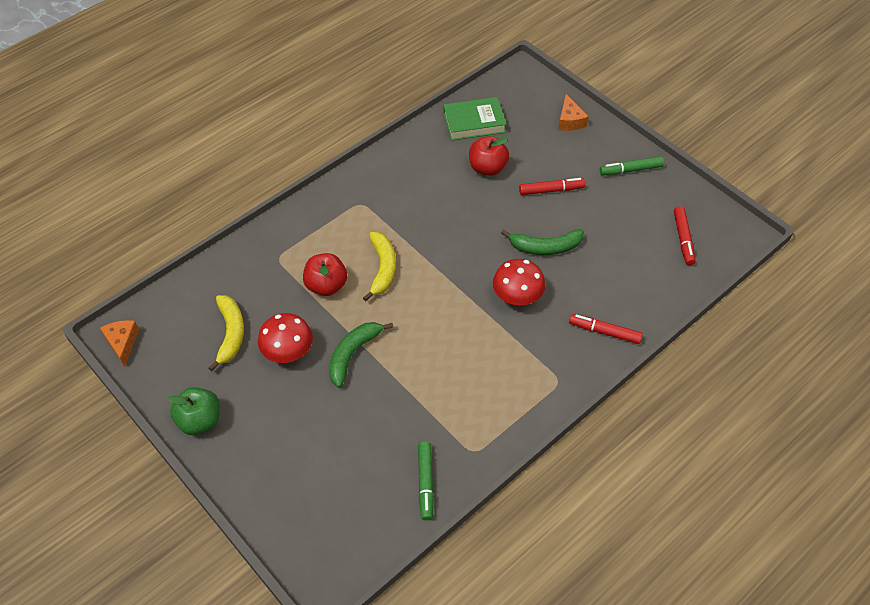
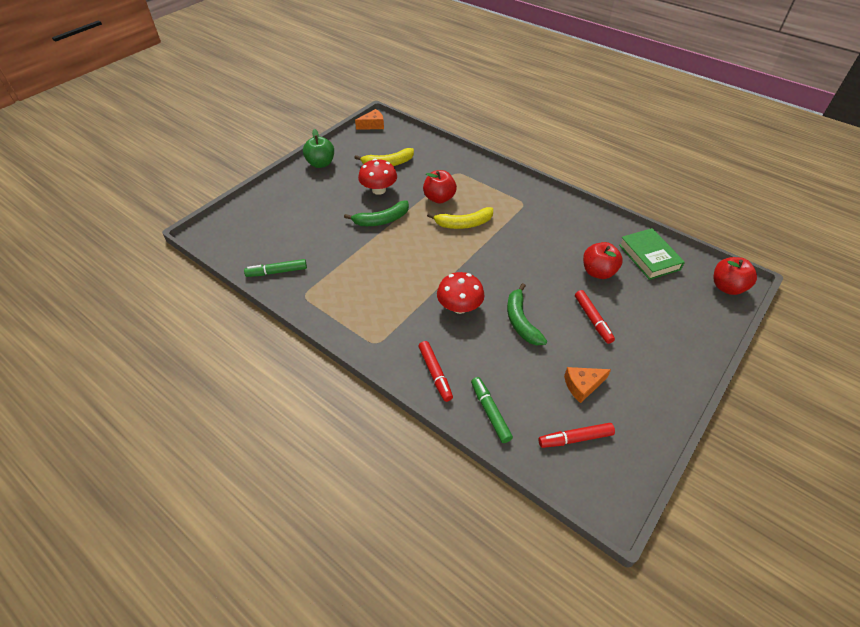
camera: 80 degrees right, 5 degrees down
green banana [329,322,394,388] -> green banana turned 135 degrees clockwise [344,200,409,226]
orange cheese [558,94,589,131] -> orange cheese moved to [564,367,611,403]
red marker [569,314,643,344] -> red marker turned 150 degrees clockwise [419,341,453,402]
green marker [600,156,664,176] -> green marker moved to [471,377,513,443]
none -> red apple [713,257,757,295]

